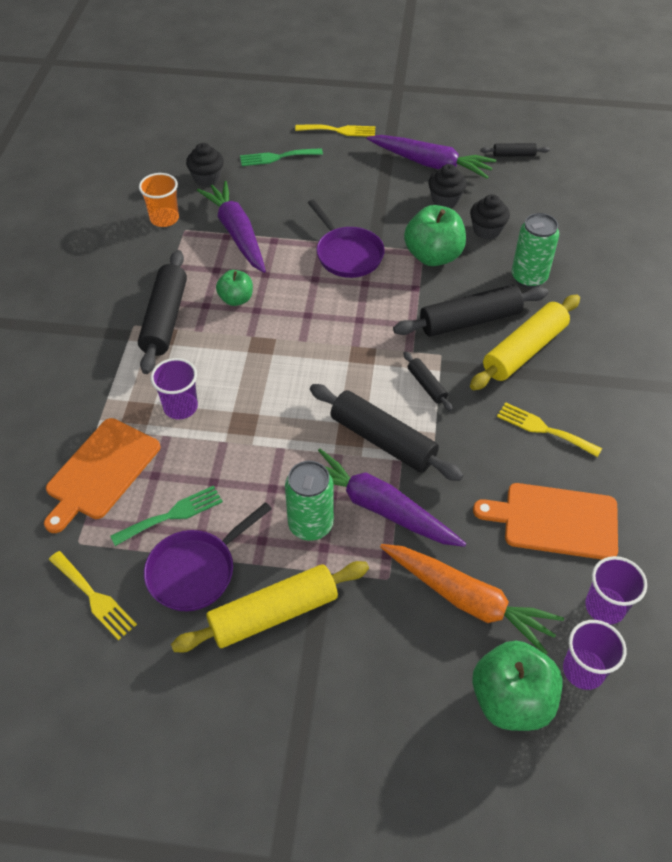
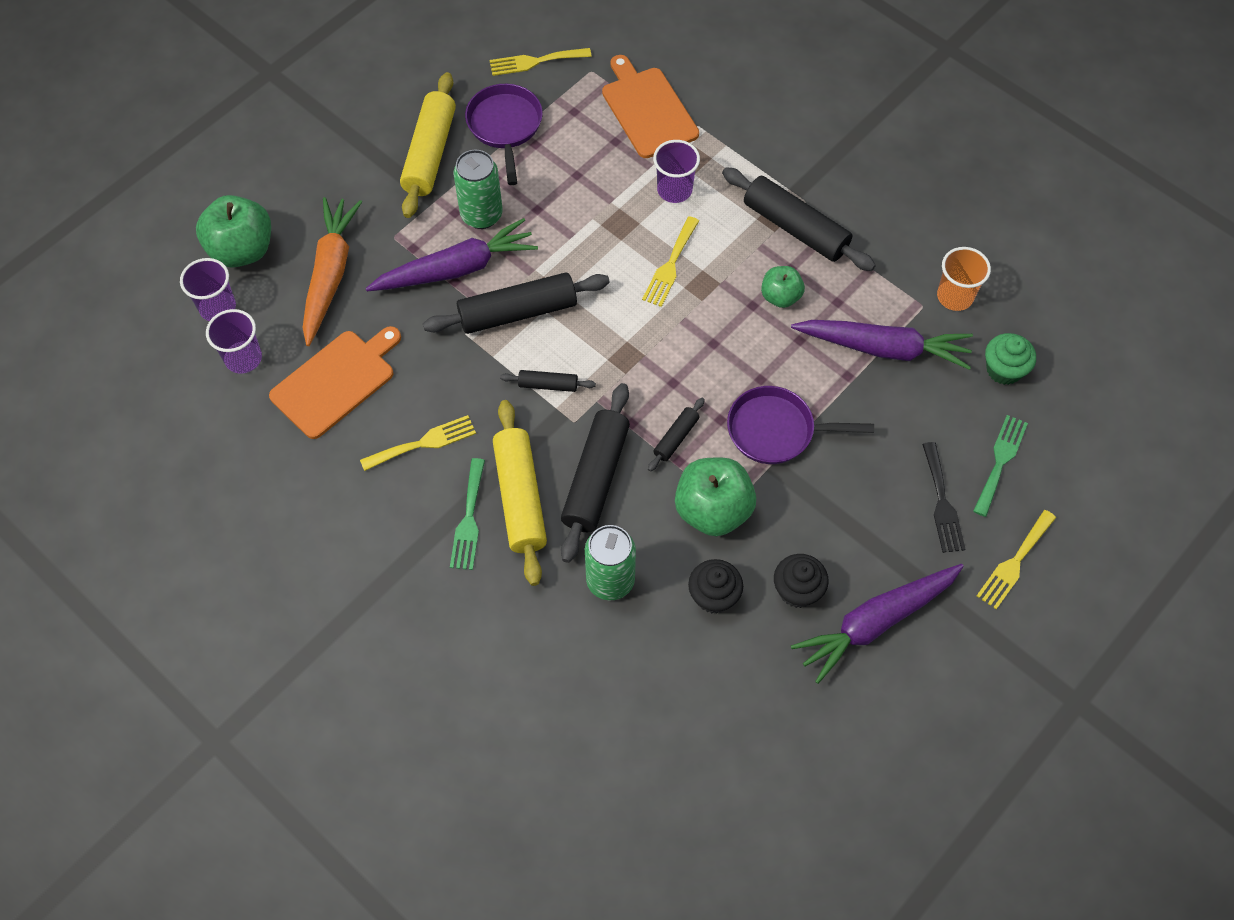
camera: 125 degrees right, 10 degrees up
green fork [110,485,223,546] -> green fork moved to [450,458,485,570]
black cupcake [186,143,224,187] -> green cupcake [985,333,1036,385]
orange carrot [380,544,564,654] -> orange carrot turned 120 degrees clockwise [303,197,362,346]
black rolling pin [481,143,550,157] -> black rolling pin moved to [648,398,705,472]
none -> yellow fork [642,216,699,307]
none -> black fork [922,442,966,553]

